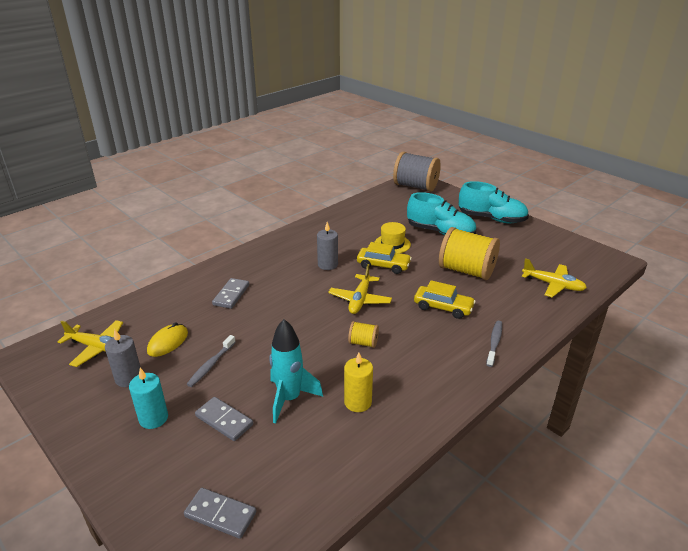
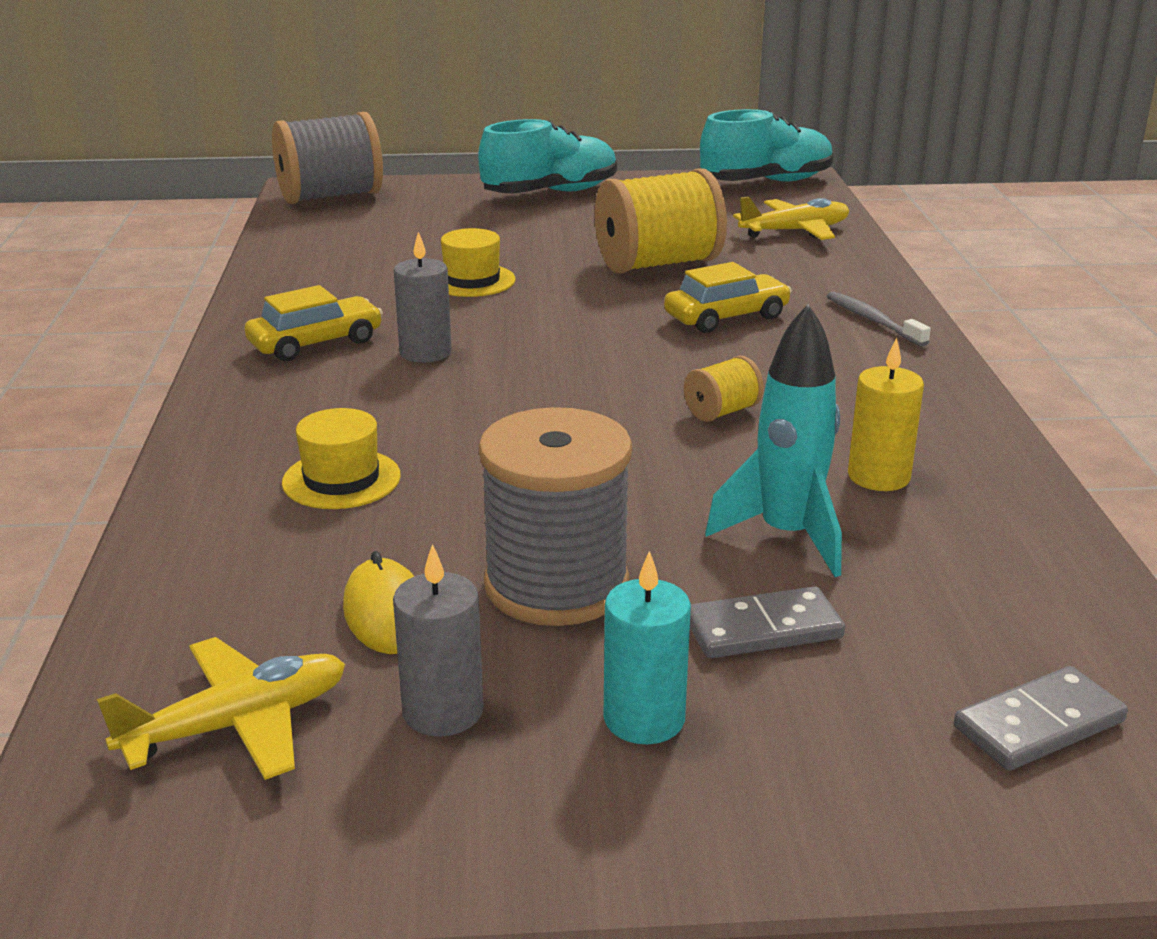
camera: 50 degrees left, 5 degrees down
grey toothbrush [187,335,236,387] -> grey spool [478,407,632,626]
grey domino [212,278,249,309] -> yellow hat [282,408,401,509]
yellow plane [328,264,392,314] -> none
yellow car [357,242,412,274] -> yellow car moved to [245,285,383,361]
turquoise shoe [407,192,476,235] -> turquoise shoe moved to [700,109,834,182]

